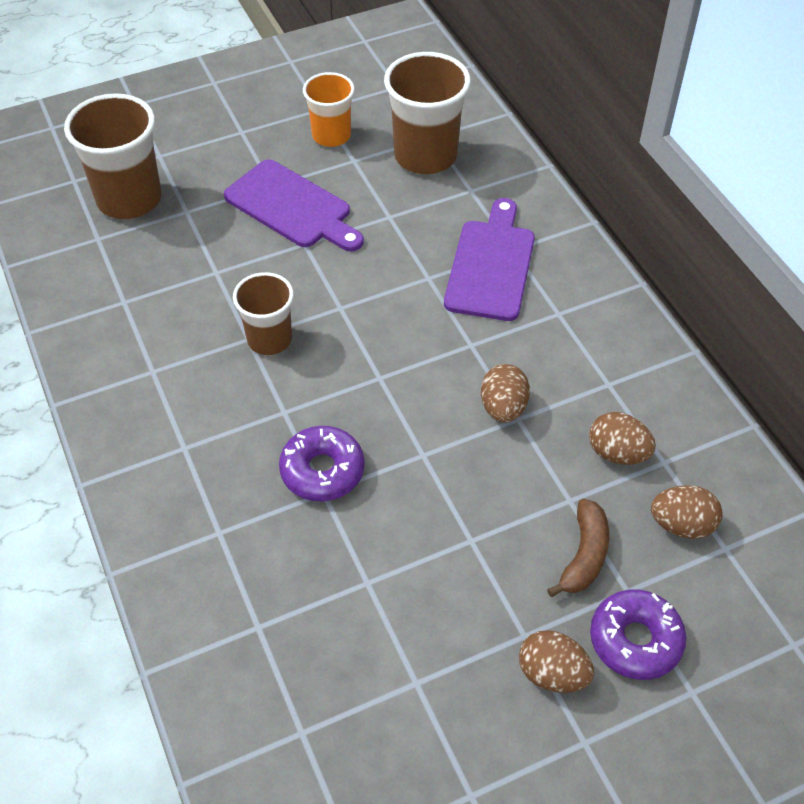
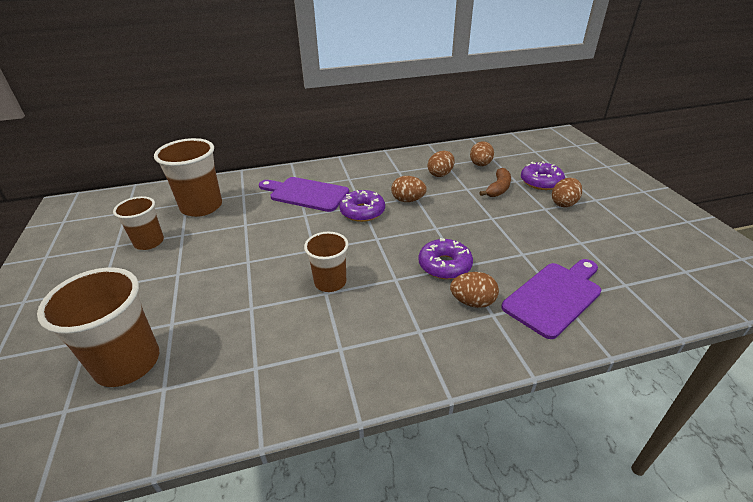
camera: 80 degrees left, 15 degrees down
purple cutting board [224,160,364,251] -> purple cutting board moved to [501,259,601,339]
orange cup [303,72,355,147] -> brown cup [113,196,164,250]
brown banana [547,499,609,597] -> brown banana turned 90 degrees clockwise [479,168,511,197]
none -> purple donut [339,190,385,222]
none -> brown egg [450,272,499,308]

